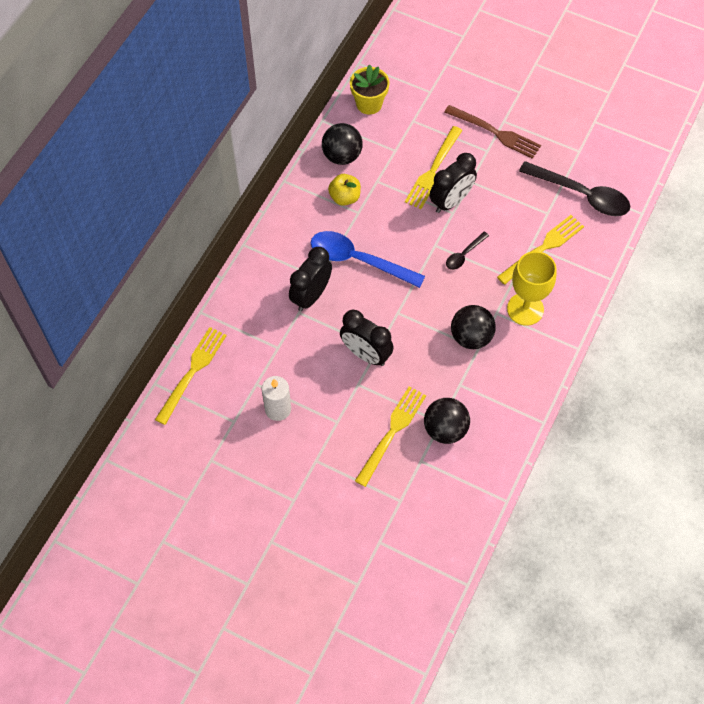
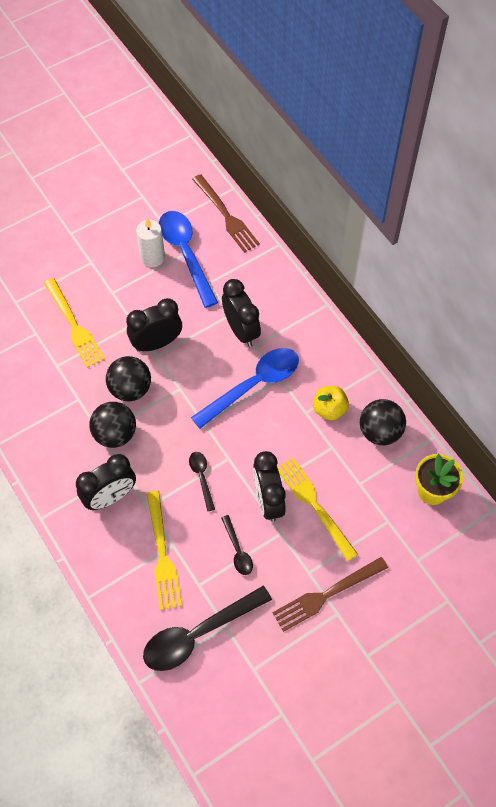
camera: 120 degrees right, 0 degrees up
yellow fork [155,327,227,425] -> brown fork [192,174,260,253]
black ball [424,398,470,444] -> black ball moved to [106,356,151,401]
yellow goblet [507,251,557,326] -> black clock [76,454,136,510]
none -> blue spoon [159,211,218,308]
none -> black spoon [221,515,253,575]

